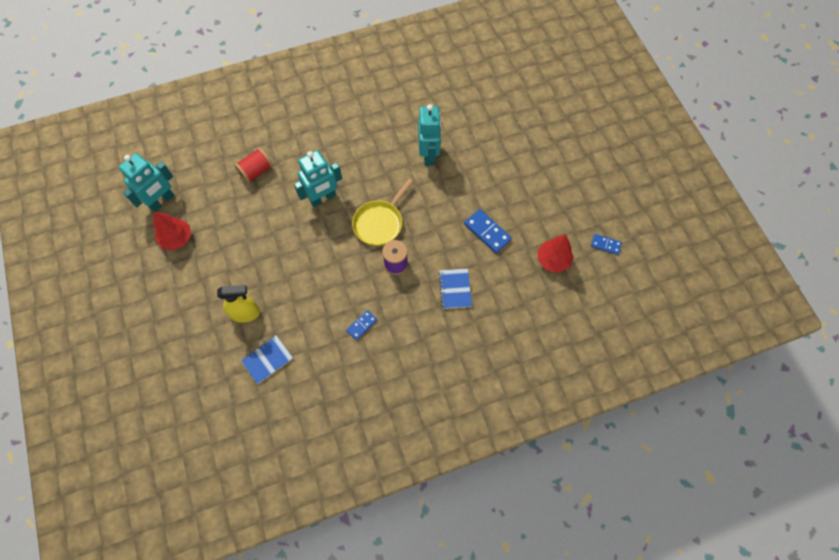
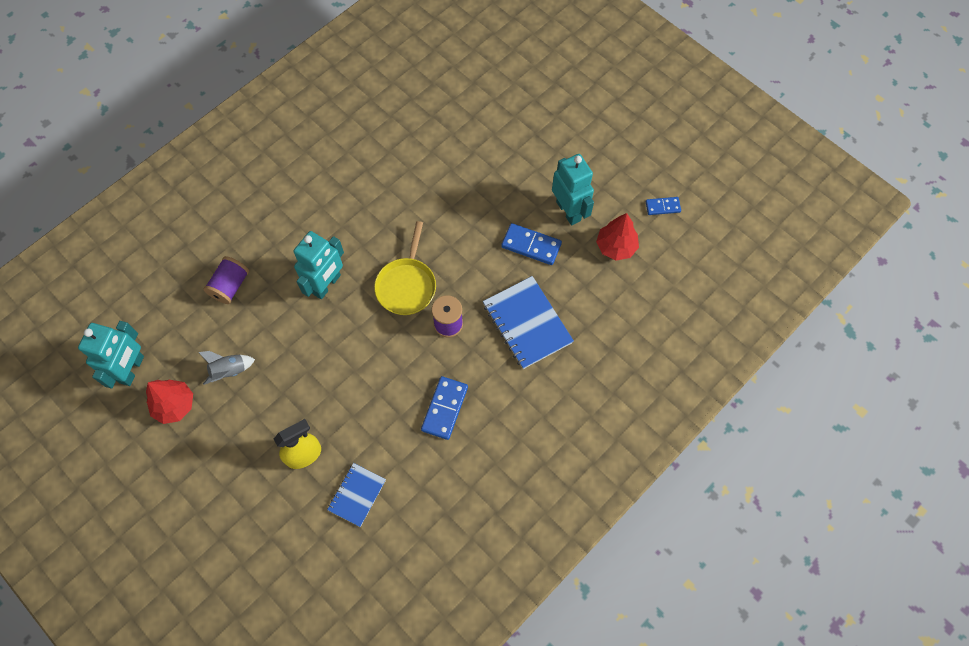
camera: 25 degrees left, 0 degrees up
red spool [234,148,273,183] -> purple spool [204,256,249,304]
blue domino [346,310,377,340] -> blue domino [421,376,468,440], size x1.62
turquoise robot [418,104,441,166] -> turquoise robot moved to [552,154,594,225]
blue notebook [439,268,472,309] -> blue notebook [483,276,574,369], size x1.66
none -> grey rocket [198,351,255,385]

